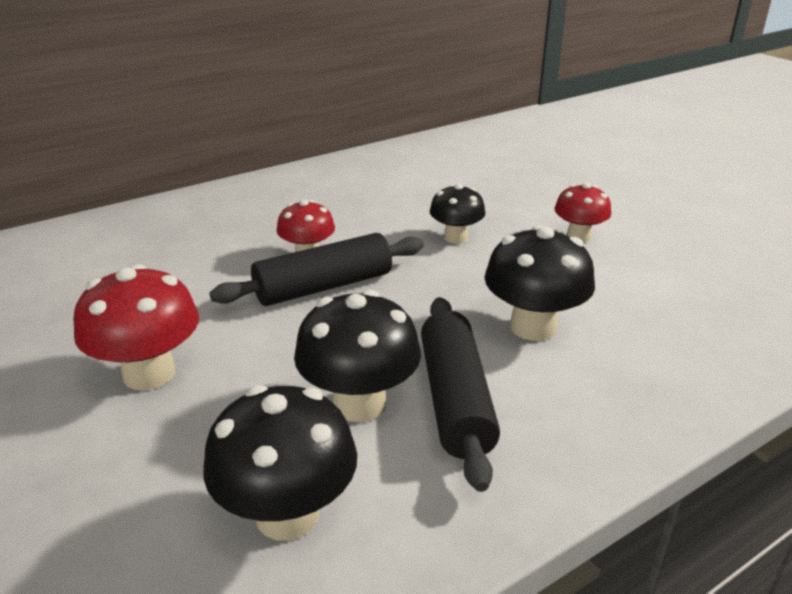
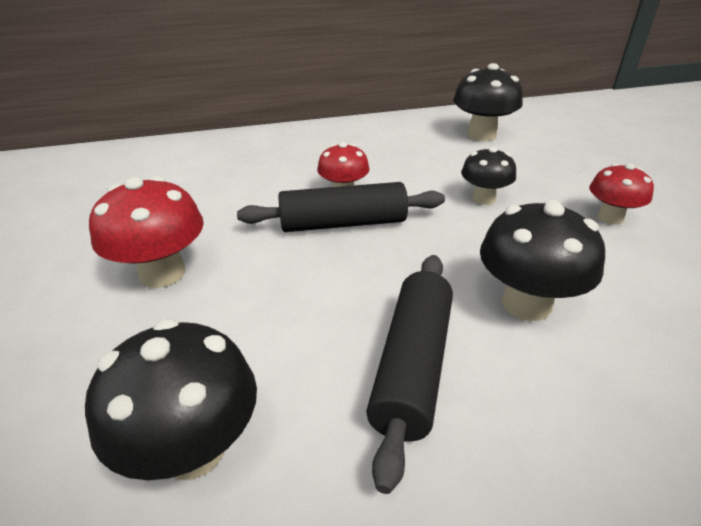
camera: 20 degrees right, 5 degrees up
black mushroom [294,290,421,422] -> black mushroom moved to [453,63,523,141]

